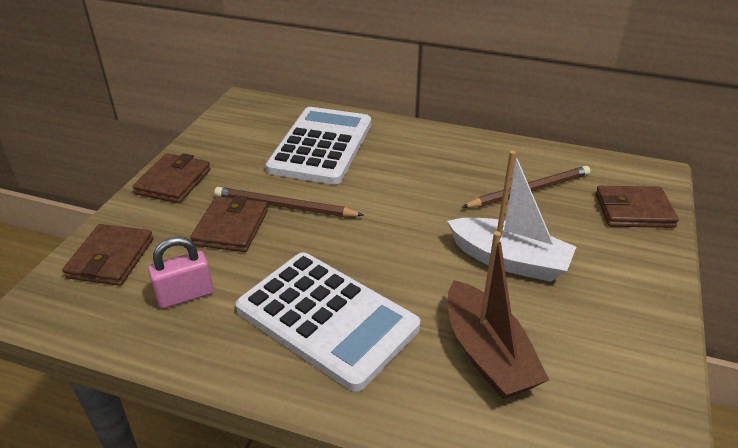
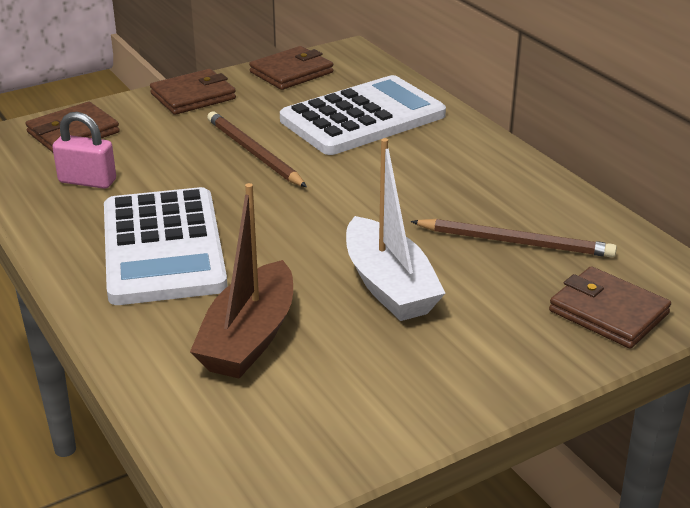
camera: 40 degrees right, 5 degrees down
brown wallet [190,195,268,252] -> brown wallet moved to [249,46,333,90]

